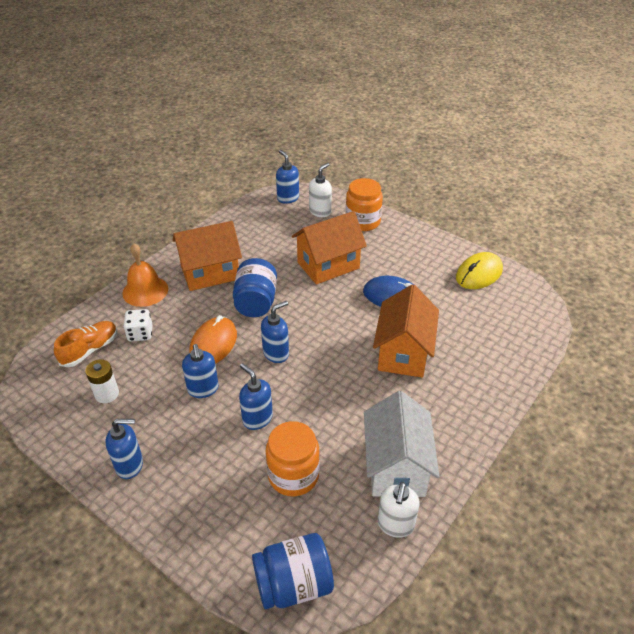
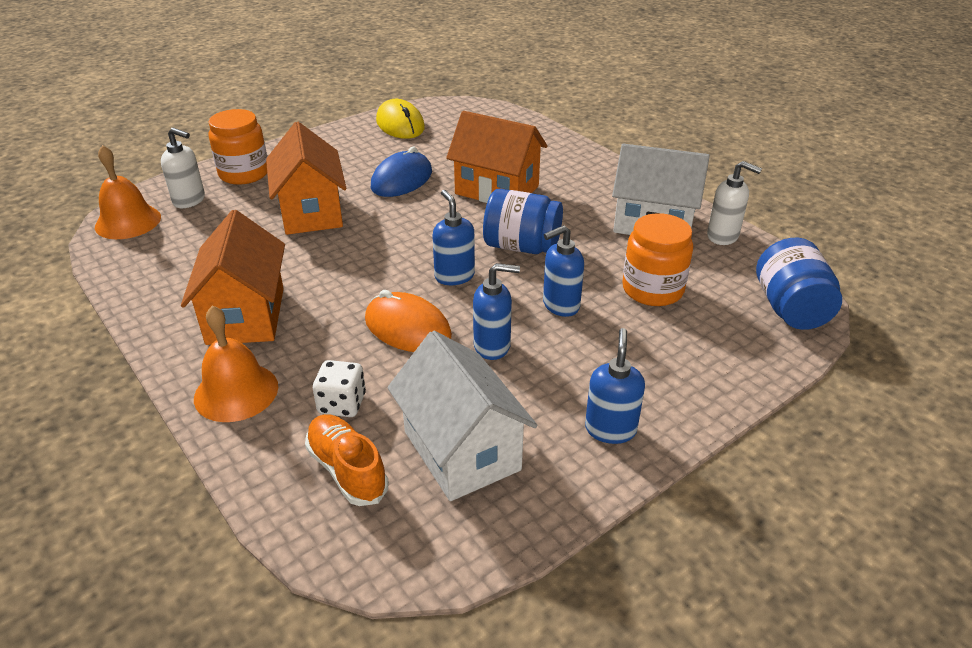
camera: 75 degrees left, 5 degrees down
white battery [85,359,119,403] -> white house [387,331,538,501]
blue jar [233,258,277,317] -> blue jar moved to [483,189,563,254]
blue soap dispenser [276,150,299,204] -> orange bell [95,145,161,239]
white soap dispenser [309,163,332,217] -> white soap dispenser turned 150 degrees clockwise [161,128,205,208]

